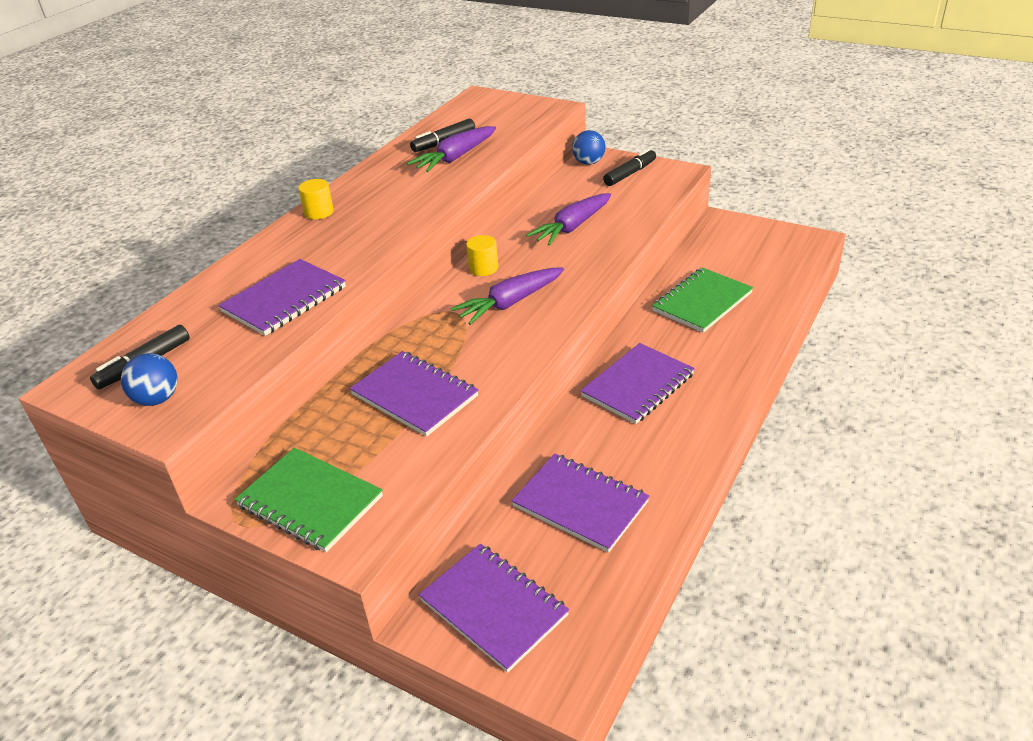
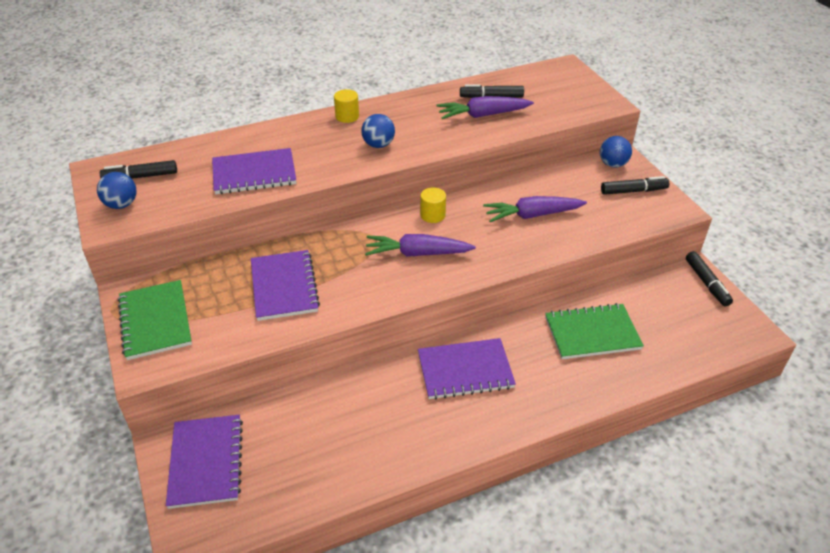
camera: 35 degrees right, 5 degrees up
purple notebook [511,454,650,553] -> none
none -> blue ball [361,114,395,148]
none -> black marker [686,251,733,306]

